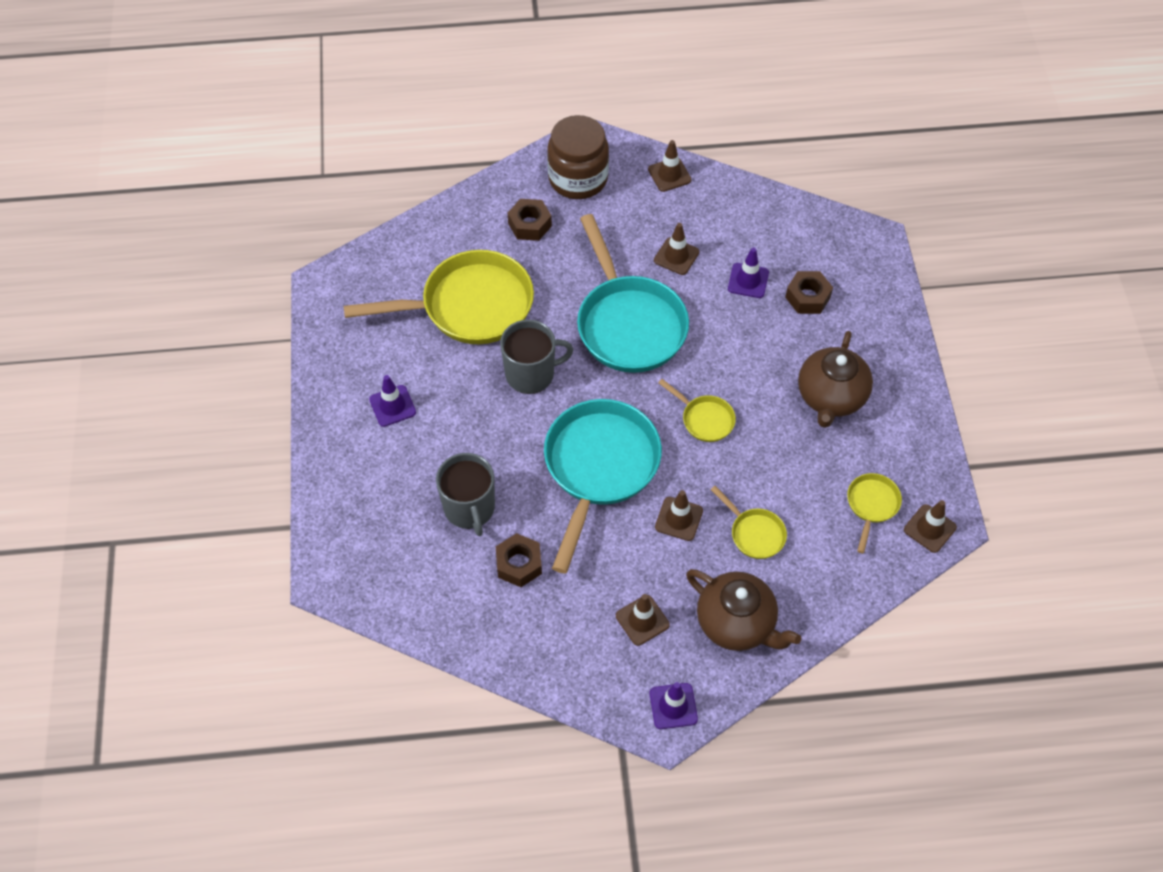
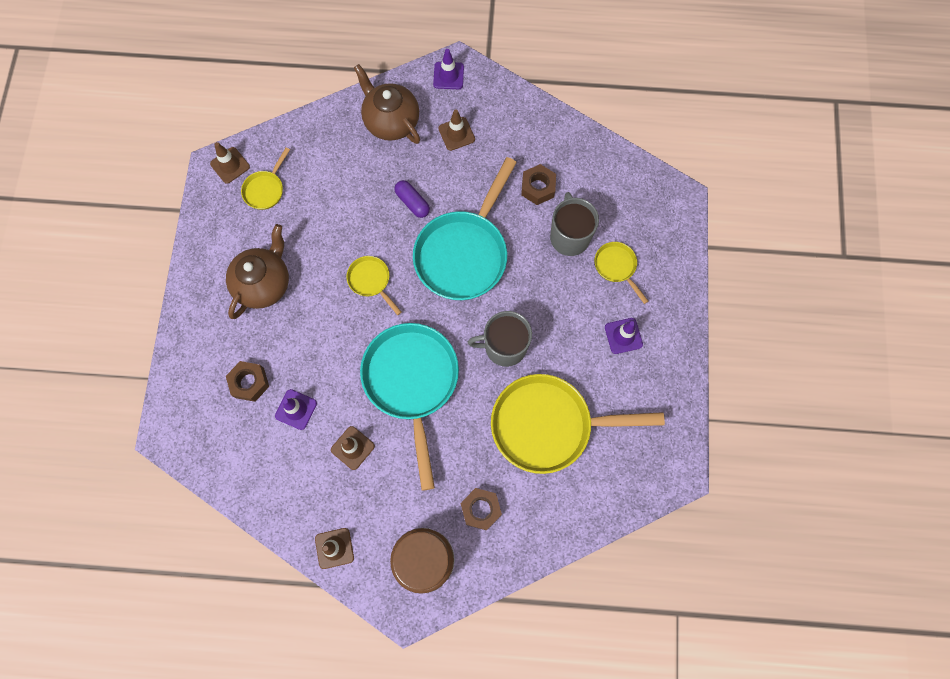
camera: 170 degrees left, 15 degrees up
brown traffic cone [655,490,703,541] -> purple capsule [394,180,430,218]
yellow pan [711,486,787,559] -> yellow pan moved to [595,242,648,304]

